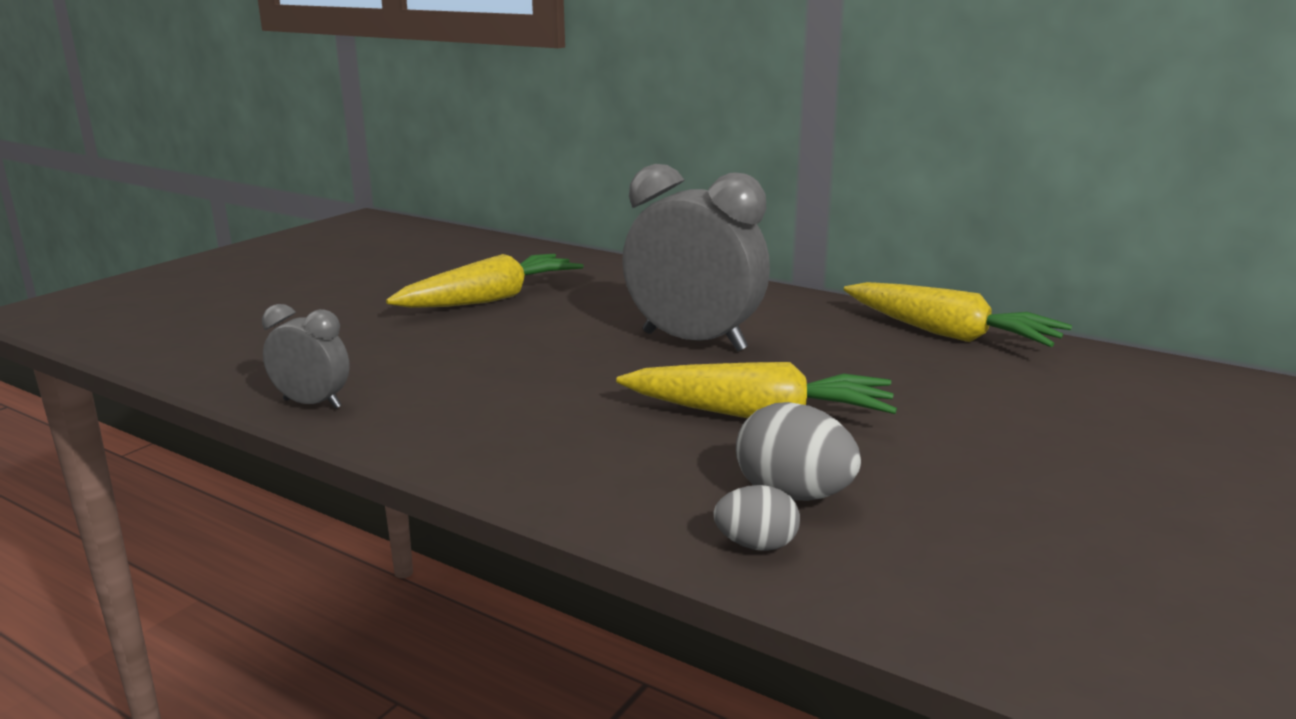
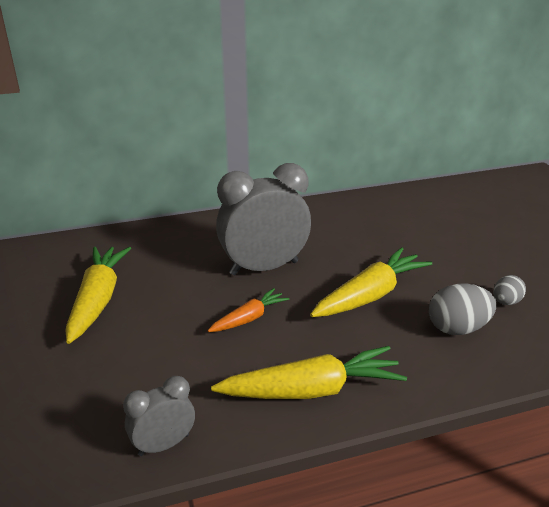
camera: 50 degrees left, 10 degrees up
grey egg [713,485,800,551] -> grey egg moved to [494,275,526,305]
yellow carrot [844,282,1072,347] -> yellow carrot moved to [211,346,407,399]
none -> orange carrot [208,288,289,332]

